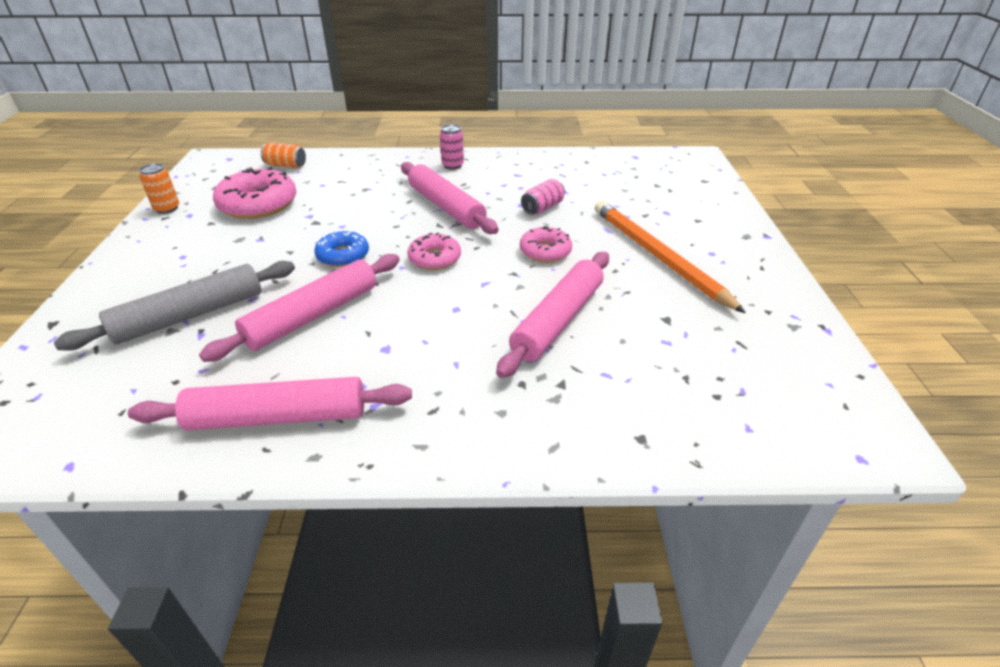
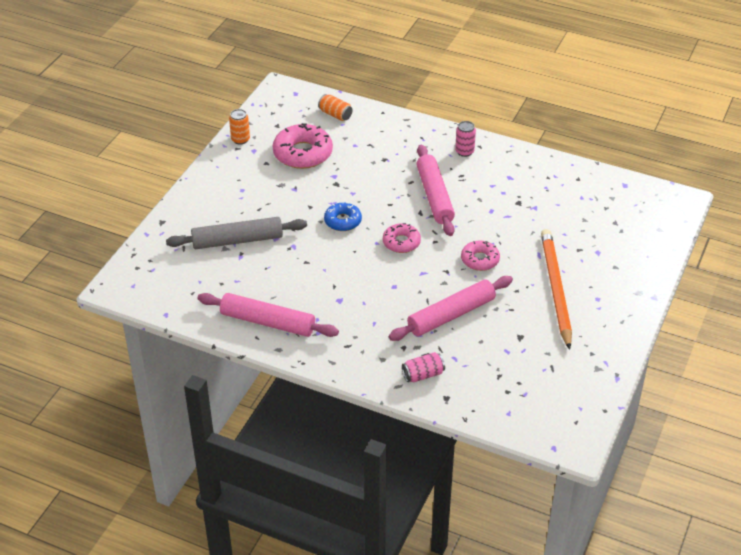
camera: 25 degrees right, 5 degrees up
pink rolling pin [199,254,400,362] -> none
pink can [521,179,565,215] -> pink can moved to [402,352,445,382]

